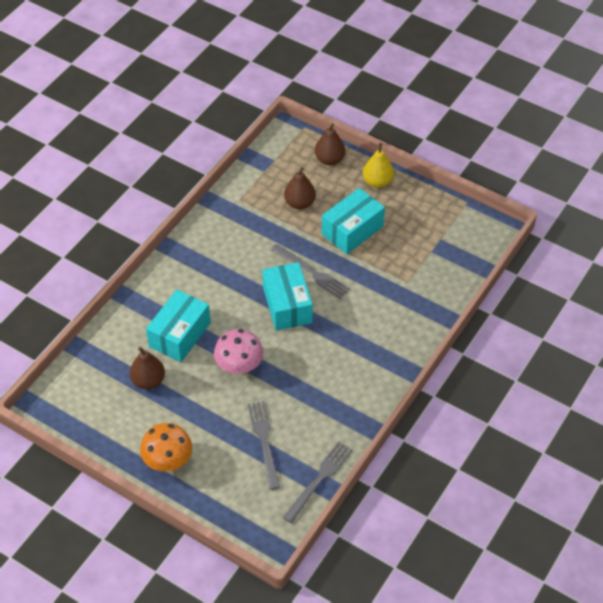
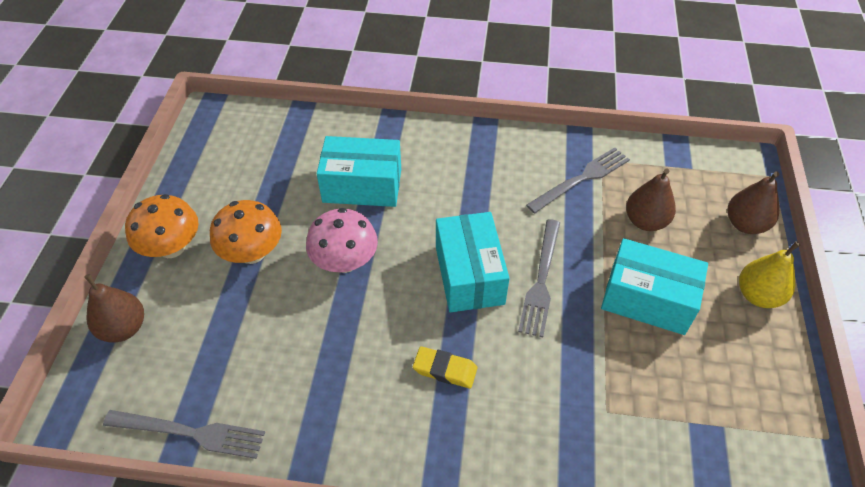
camera: 65 degrees right, 0 degrees up
brown pear [130,347,165,389] -> brown pear moved to [84,274,144,342]
grey fork [248,401,280,490] -> grey fork moved to [526,147,630,213]
turquoise box [262,262,313,331] -> turquoise box turned 60 degrees counterclockwise [436,212,509,312]
none -> orange mushroom [210,200,282,264]
none -> yellow eraser [413,346,477,389]

